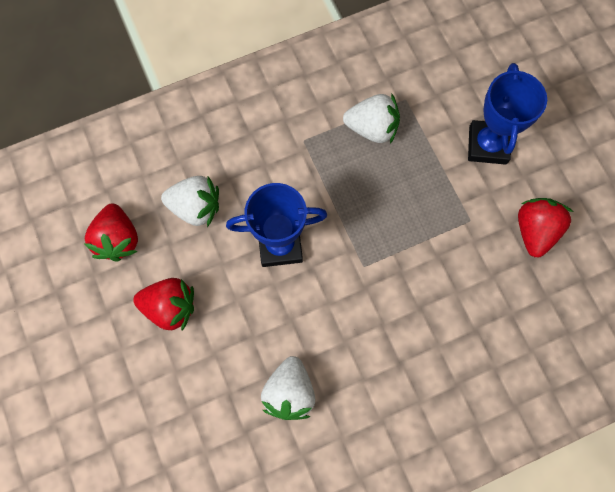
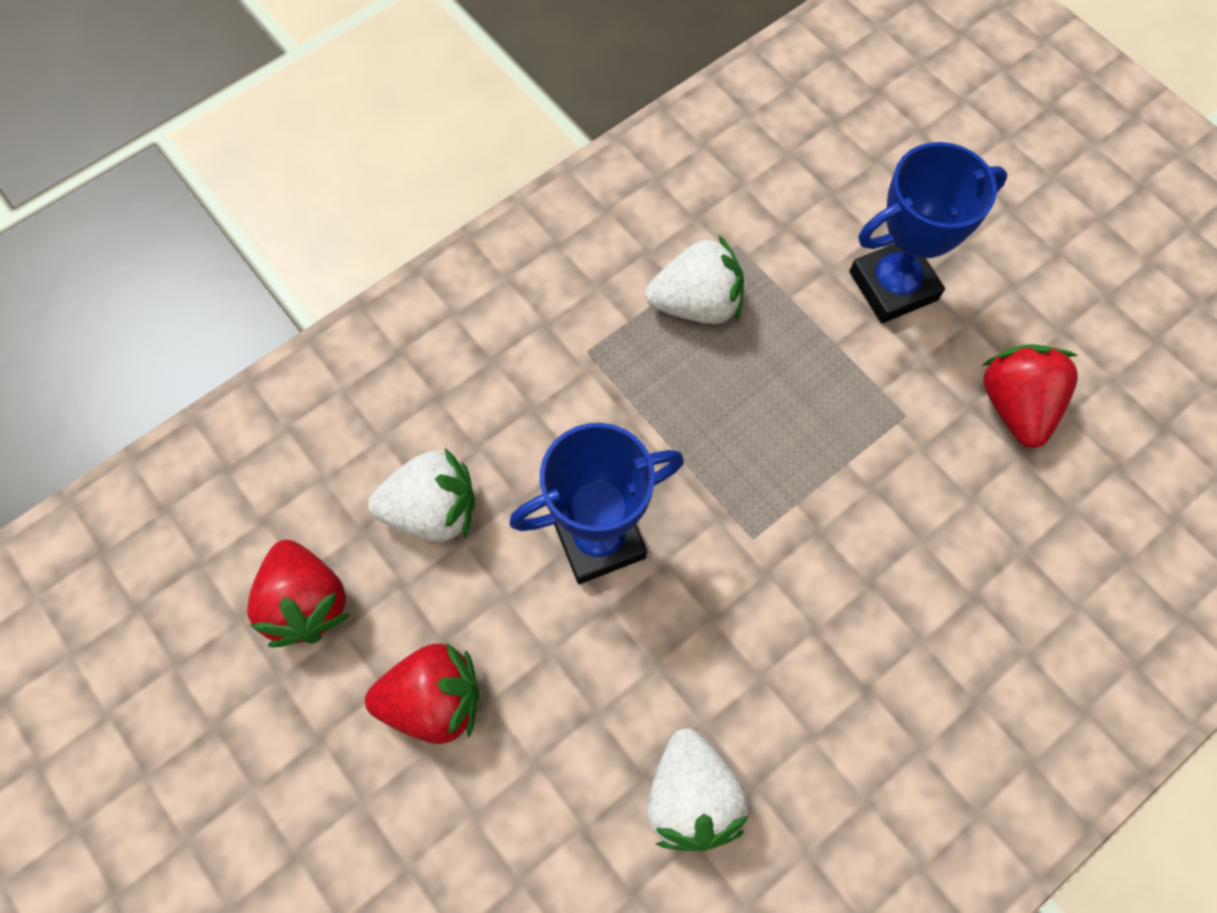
camera: 15 degrees left, 5 degrees down
blue trophy [468,63,547,165] -> blue trophy turned 75 degrees clockwise [850,142,1008,323]

